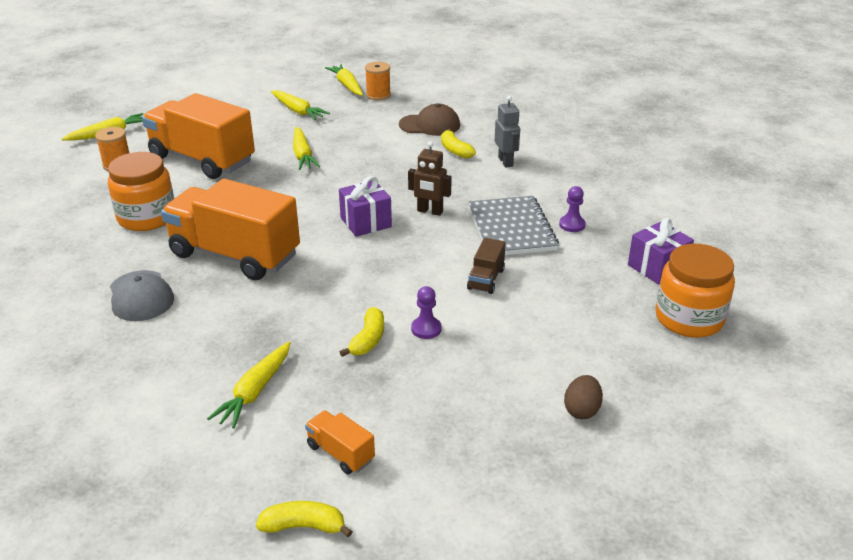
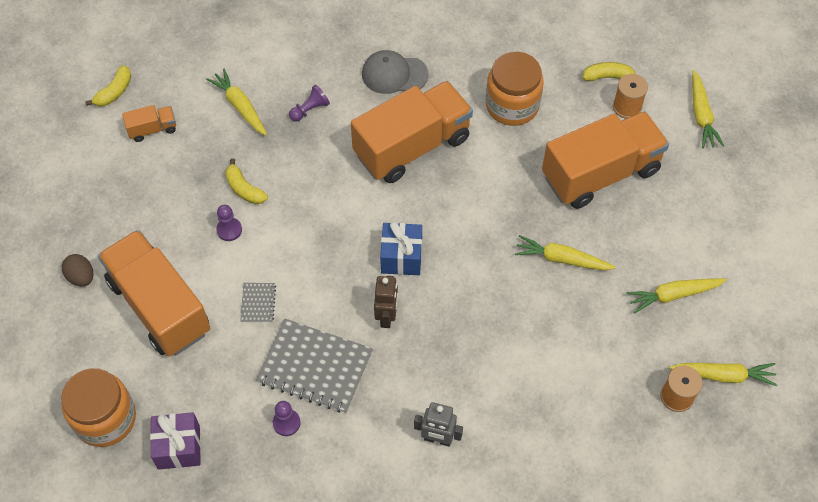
camera: 120 degrees right, 25 degrees up
purple gift [339,176,392,237] -> blue gift [380,221,422,275]
brown cap [399,104,460,136] -> none
brown robot [408,141,452,216] -> brown robot turned 135 degrees clockwise [374,276,398,328]
yellow banana [441,129,476,158] -> yellow banana moved to [583,62,635,81]
brown truck [467,238,506,294] -> grey notebook [240,283,276,322]
none -> orange truck [98,230,210,356]
none -> purple pawn [289,85,330,122]

